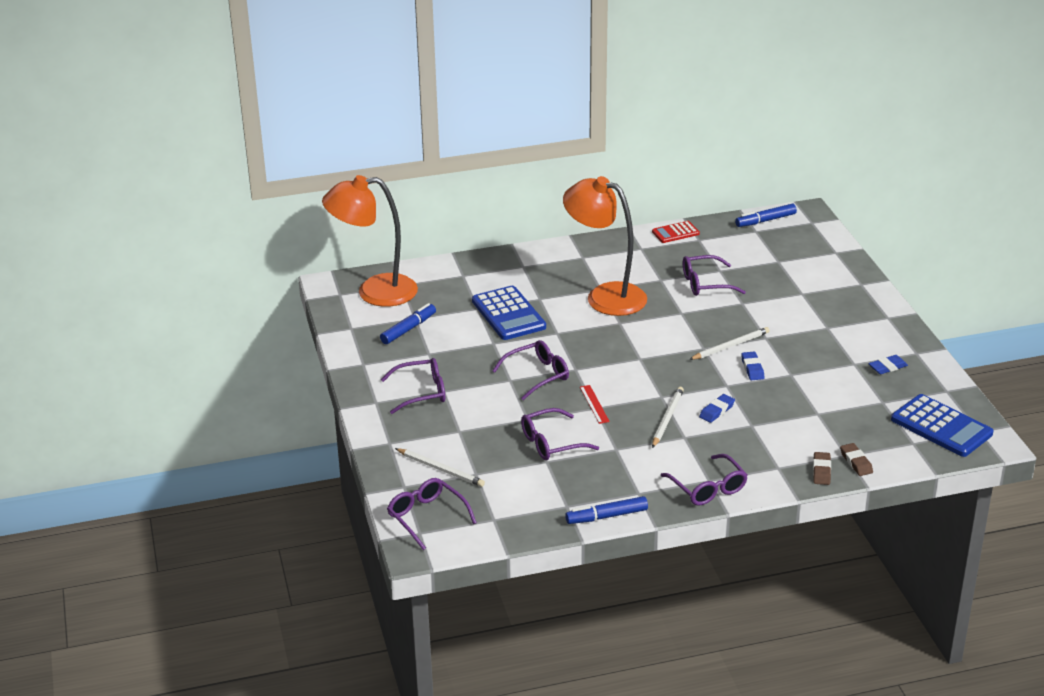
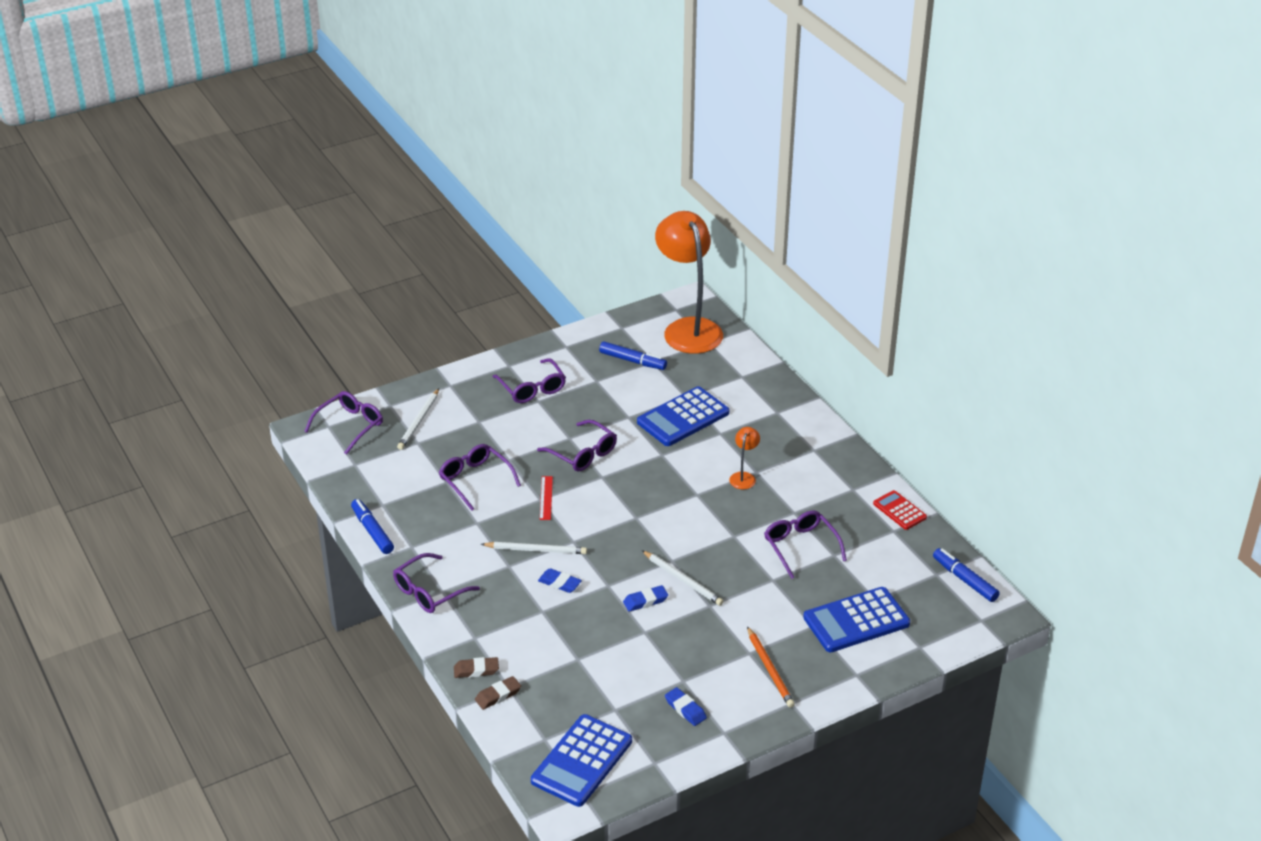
camera: 75 degrees right, 5 degrees up
orange lamp [563,176,647,316] -> orange lamp [729,427,760,489], size x0.41
red ruler [580,385,610,424] -> red ruler turned 60 degrees counterclockwise [540,476,553,520]
none -> orange pencil [747,626,795,708]
none -> blue calculator [803,587,910,652]

